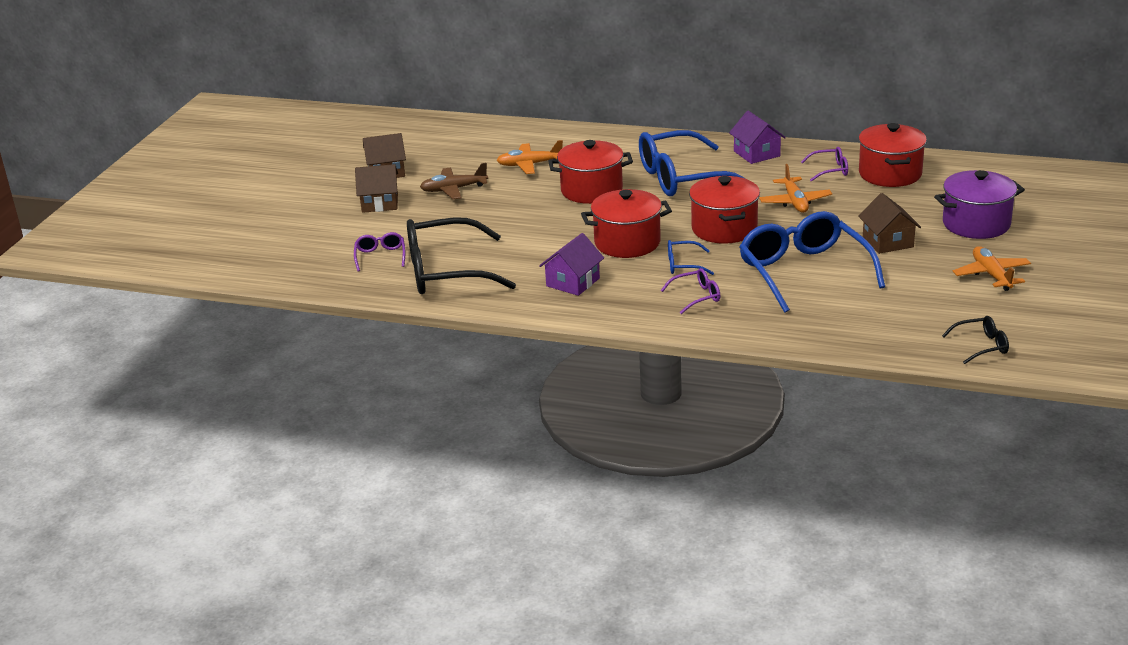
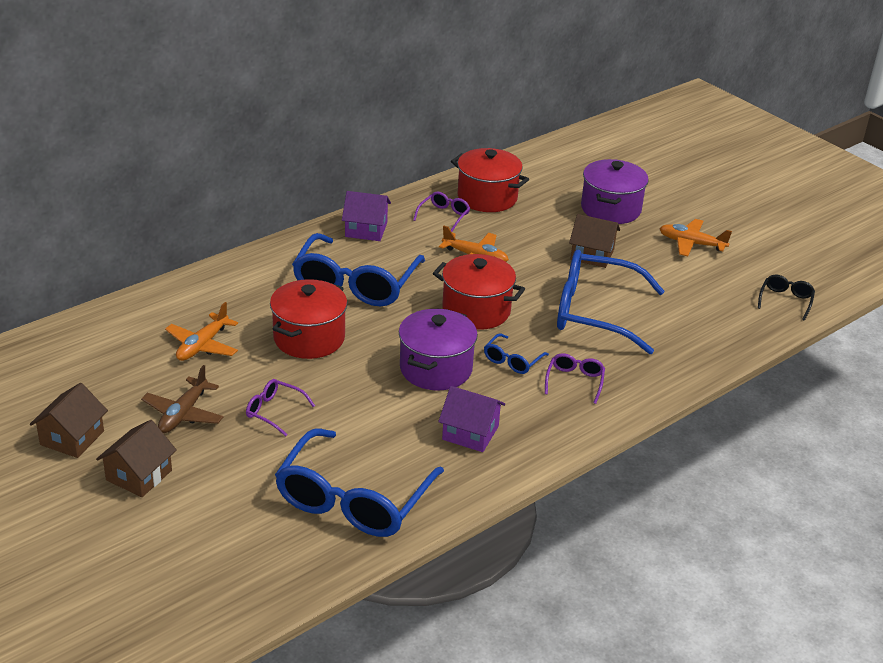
camera: 60 degrees left, 5 degrees up
purple glasses [354,232,405,271] -> purple glasses moved to [246,379,315,436]
black glasses [407,218,516,294] -> blue glasses [275,428,444,537]
purple house [539,233,604,296] -> purple house turned 45 degrees counterclockwise [438,386,505,452]
red pot [581,189,672,258] -> purple pot [399,309,478,390]

